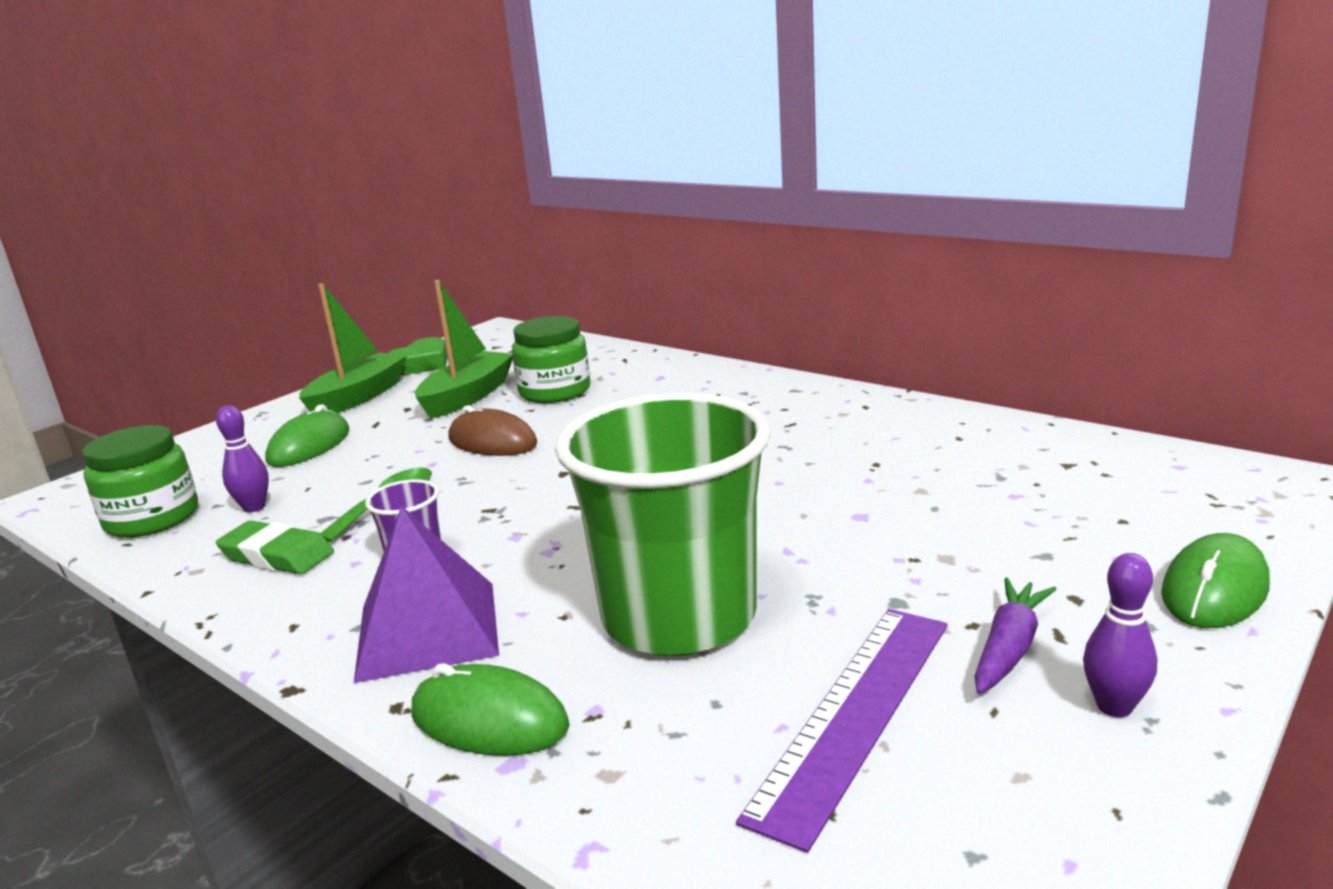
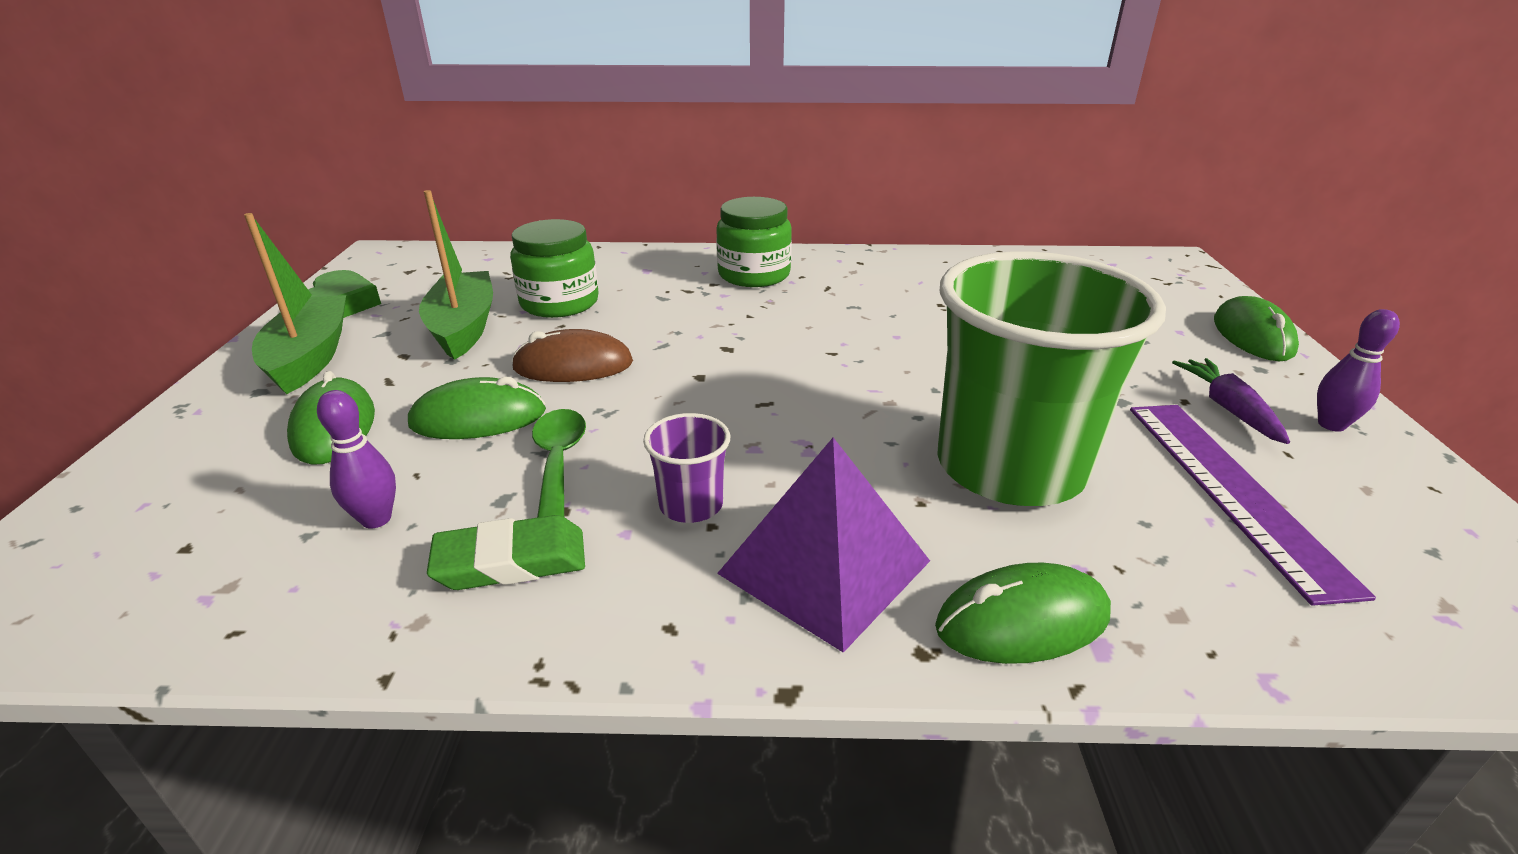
camera: 40 degrees left, 10 degrees up
green jar [82,425,198,538] -> green jar moved to [716,197,792,287]
none -> green mouse [408,376,546,439]

